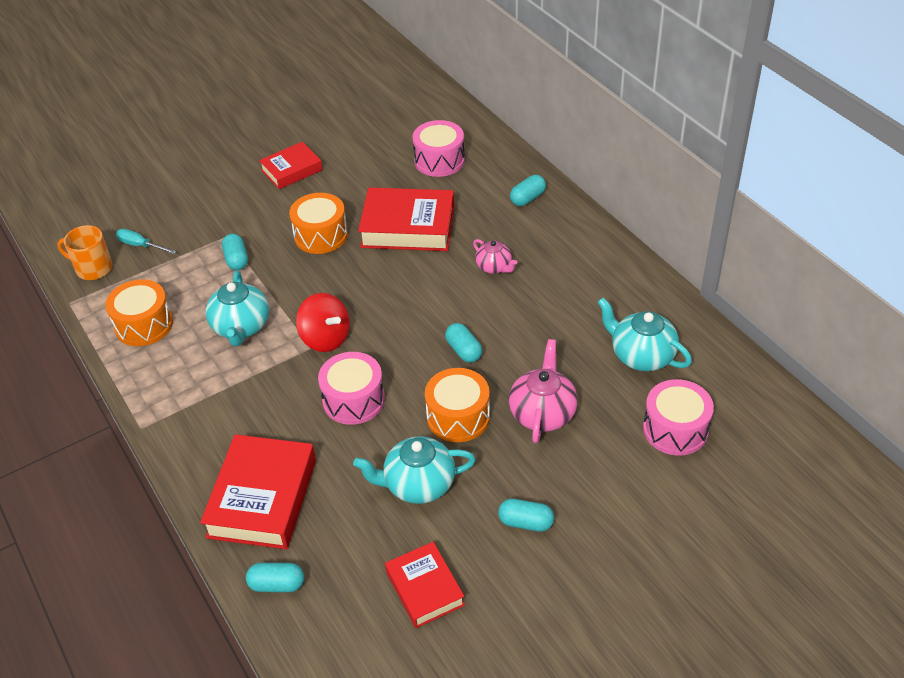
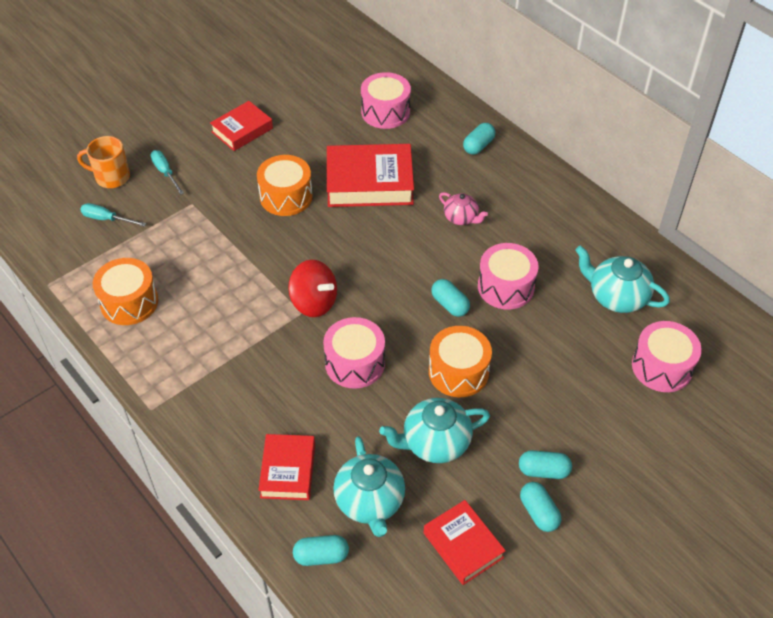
camera: 10 degrees left, 5 degrees up
orange mug [57,225,112,280] -> orange mug moved to [77,136,130,188]
red book [200,434,316,549] -> red book [258,434,315,500], size x0.61
turquoise teapot [206,271,269,346] -> turquoise teapot moved to [333,436,405,537]
turquoise capsule [222,234,248,270] -> turquoise capsule moved to [520,482,561,532]
pink teapot [509,339,578,443] -> none
none -> turquoise screwdriver [150,150,184,195]
none -> pink drum [478,243,539,310]

